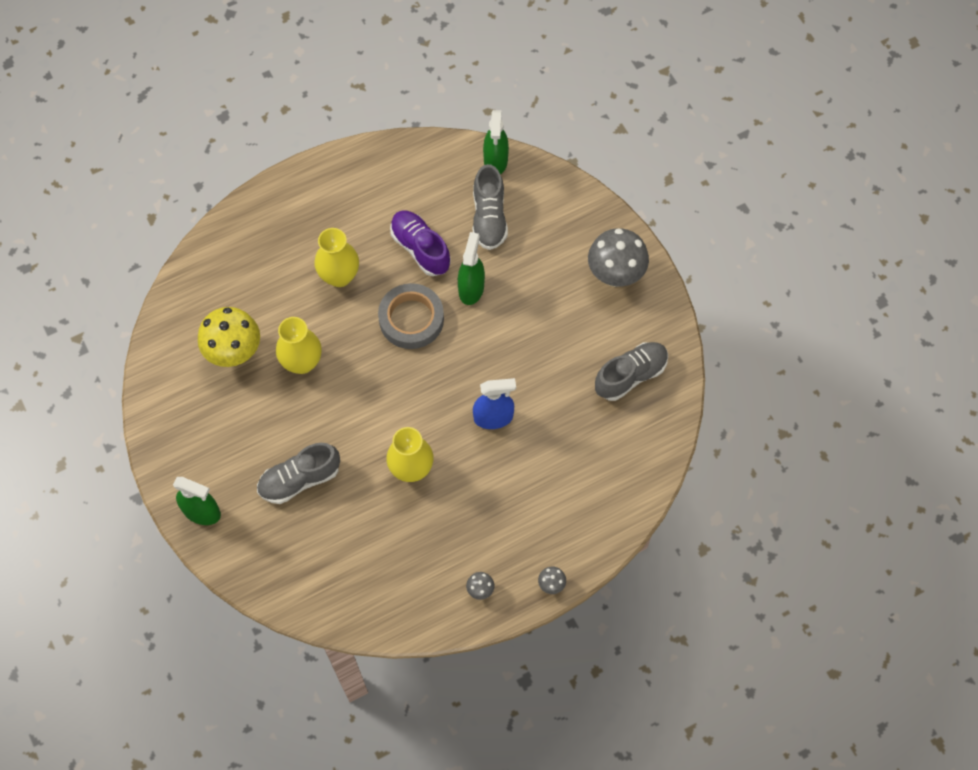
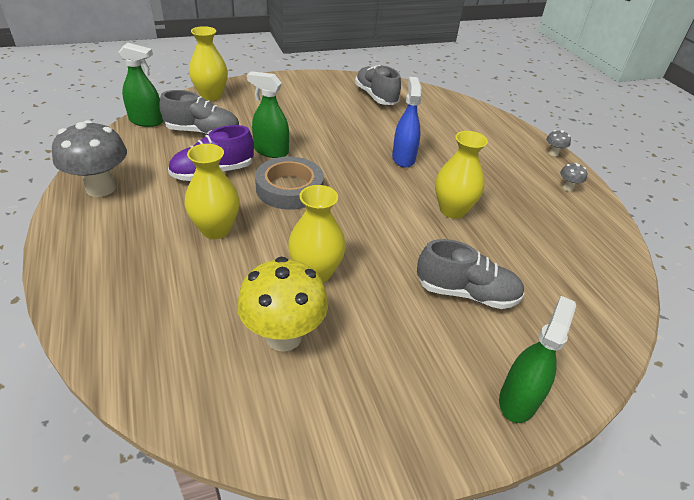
camera: 85 degrees left, 25 degrees down
grey shoe [257,443,340,504] -> grey shoe turned 60 degrees counterclockwise [417,239,525,309]
grey mushroom [588,228,649,287] -> grey mushroom moved to [52,120,127,197]
none -> yellow vase [189,26,228,101]

